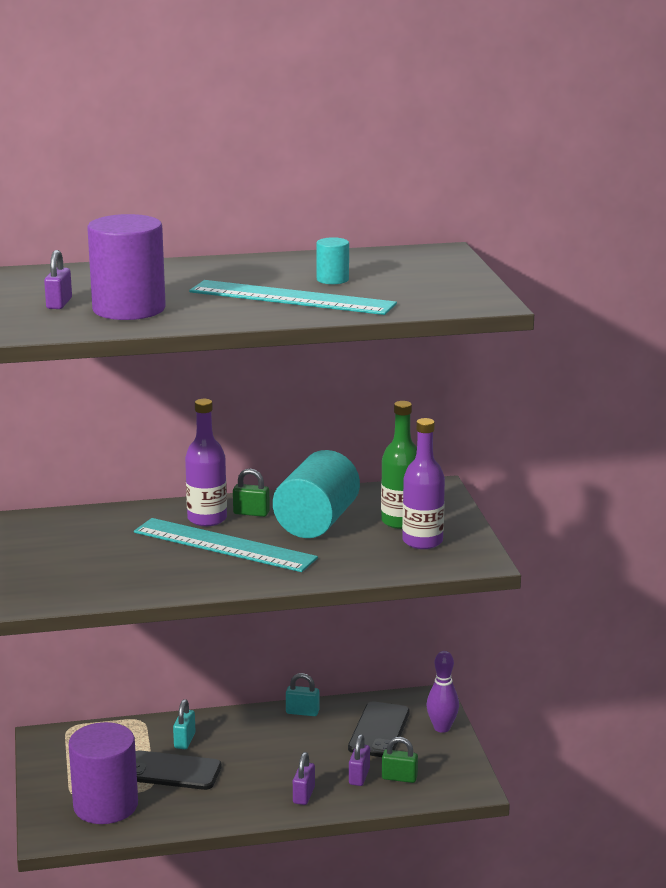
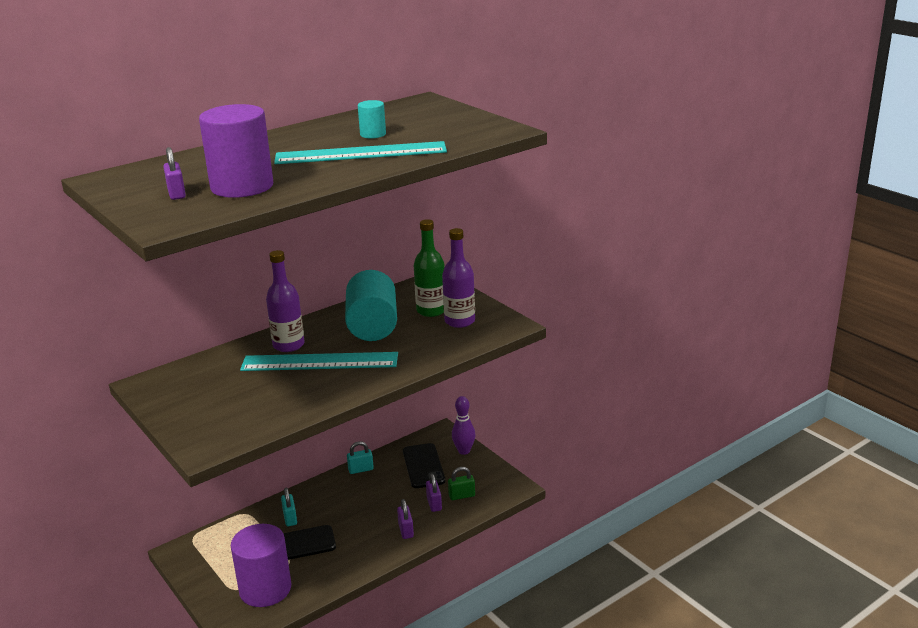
camera: 25 degrees left, 5 degrees up
green padlock [233,468,270,517] -> none

